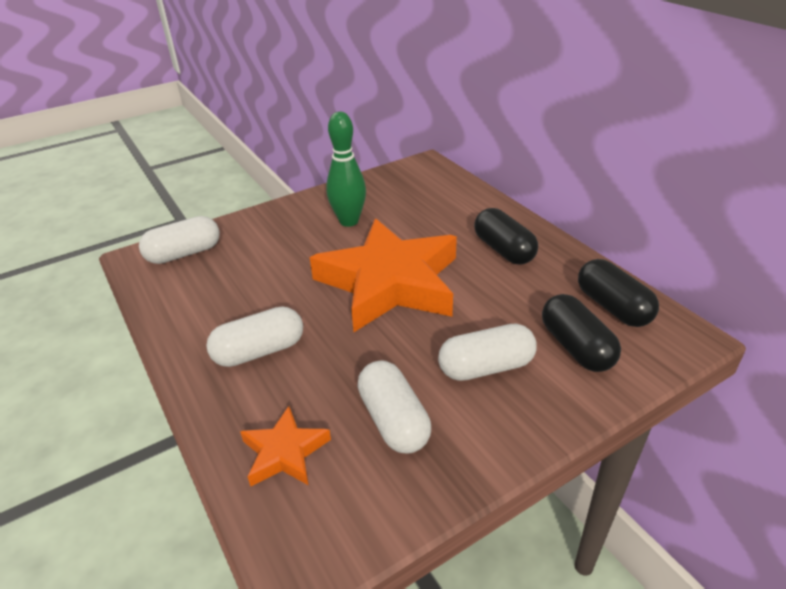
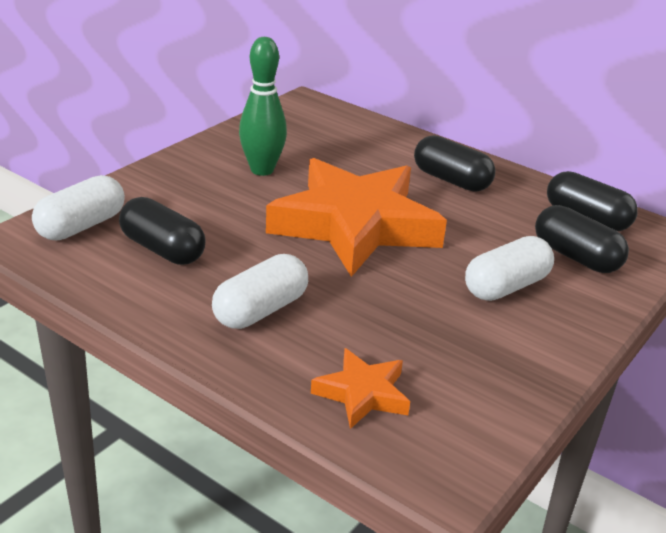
camera: 25 degrees left, 5 degrees down
white capsule [357,360,431,453] -> none
none -> black capsule [119,197,205,265]

